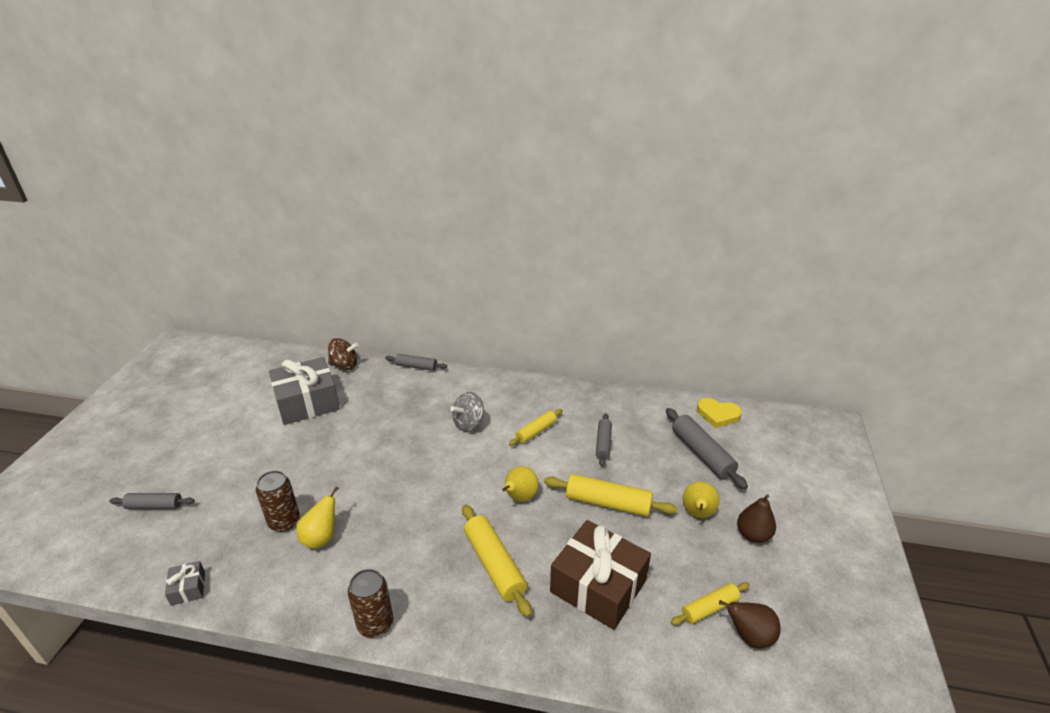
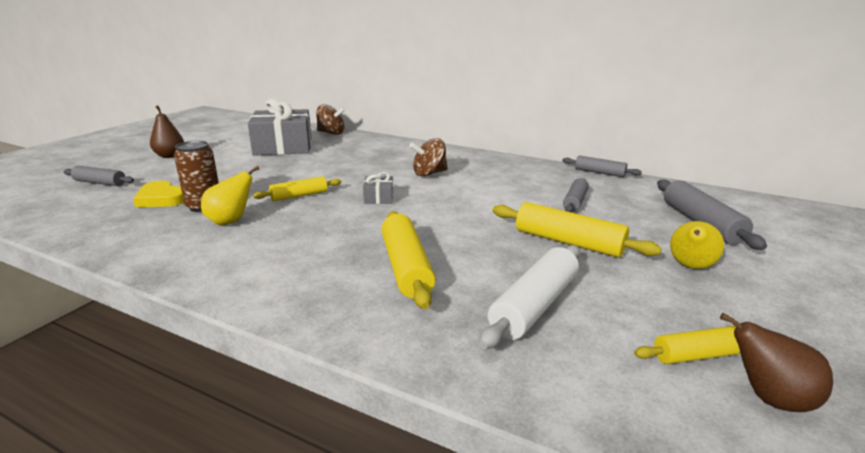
camera: 15 degrees right, 10 degrees down
grey gift [165,561,205,606] -> grey gift moved to [363,172,393,204]
brown can [348,569,394,638] -> none
grey rolling pin [385,354,447,371] -> grey rolling pin moved to [562,155,642,177]
grey spinning top [450,392,484,432] -> brown spinning top [409,138,448,176]
yellow pear [502,466,539,501] -> none
yellow rolling pin [509,409,563,446] -> yellow rolling pin moved to [253,176,341,201]
brown gift [550,520,651,630] -> white rolling pin [479,245,580,349]
yellow heart [697,398,742,428] -> yellow heart moved to [133,181,184,207]
brown pear [737,494,776,543] -> brown pear moved to [150,105,184,158]

